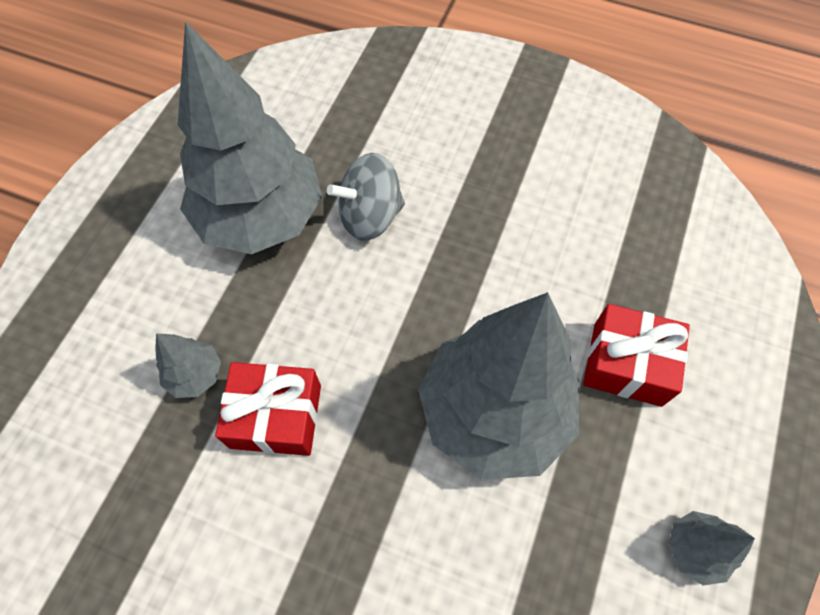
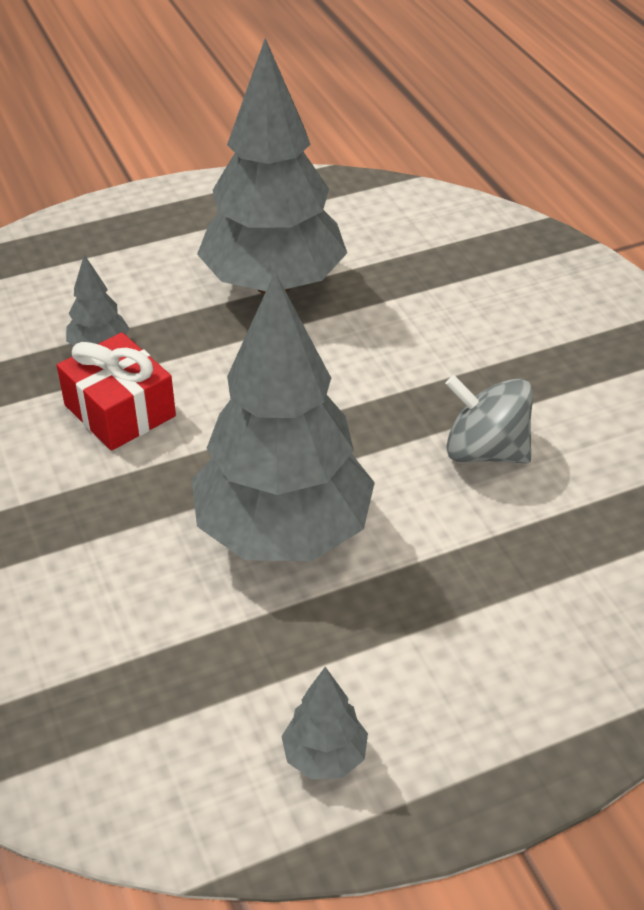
camera: 45 degrees right, 20 degrees down
grey spinning top [327,153,405,241] -> grey spinning top moved to [445,375,533,464]
red gift [583,304,690,407] -> none

